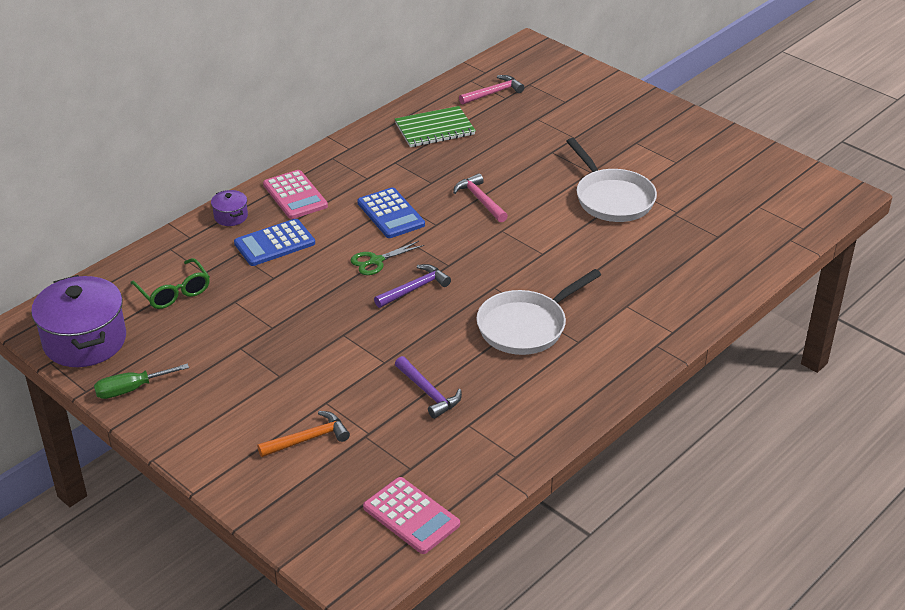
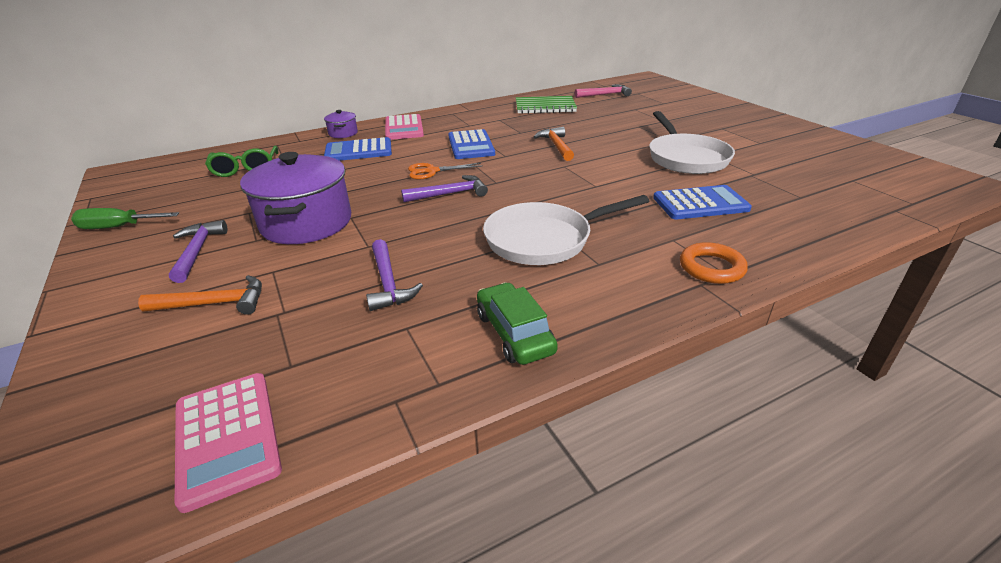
camera: 20 degrees right, 5 degrees down
purple pot [31,275,126,367] -> purple pot moved to [240,152,351,244]
green scissors [351,241,424,275] -> orange scissors [408,163,483,179]
pink hammer [453,173,508,222] -> orange hammer [534,127,574,161]
none -> purple hammer [169,220,227,283]
none -> green car [477,282,558,365]
none -> blue calculator [653,185,752,220]
none -> orange ring [680,242,748,284]

